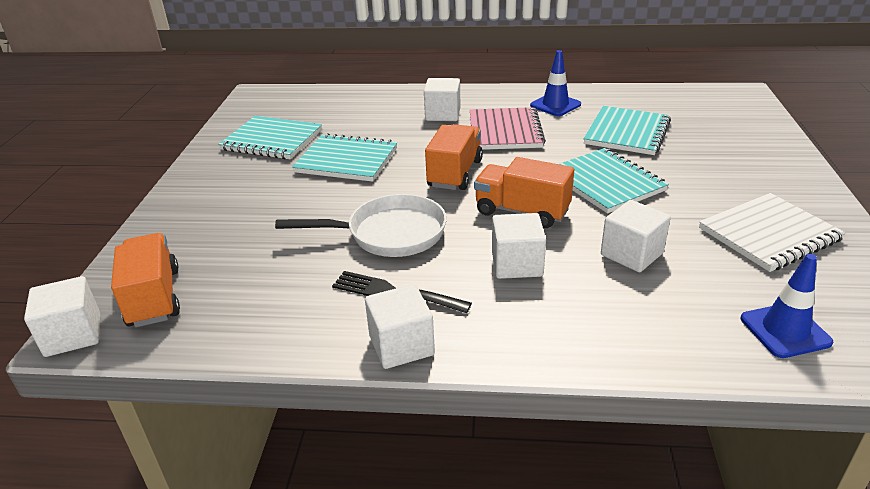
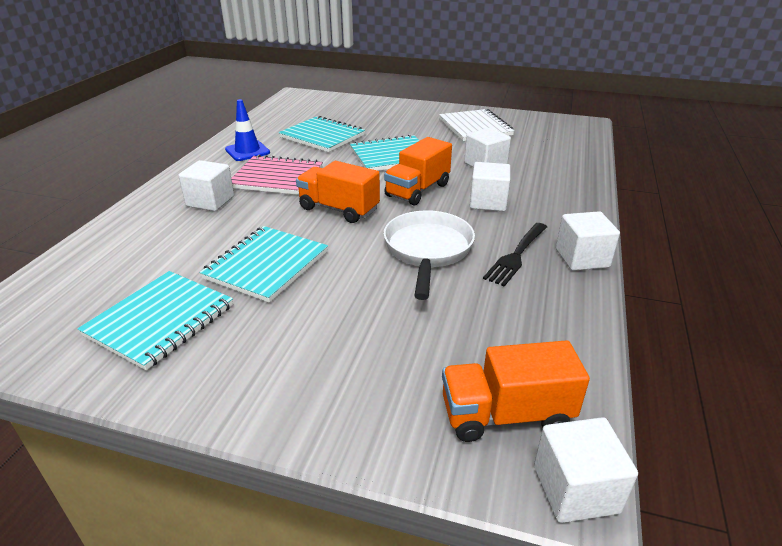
camera: 80 degrees left, 0 degrees up
blue traffic cone [741,254,833,358] -> none

